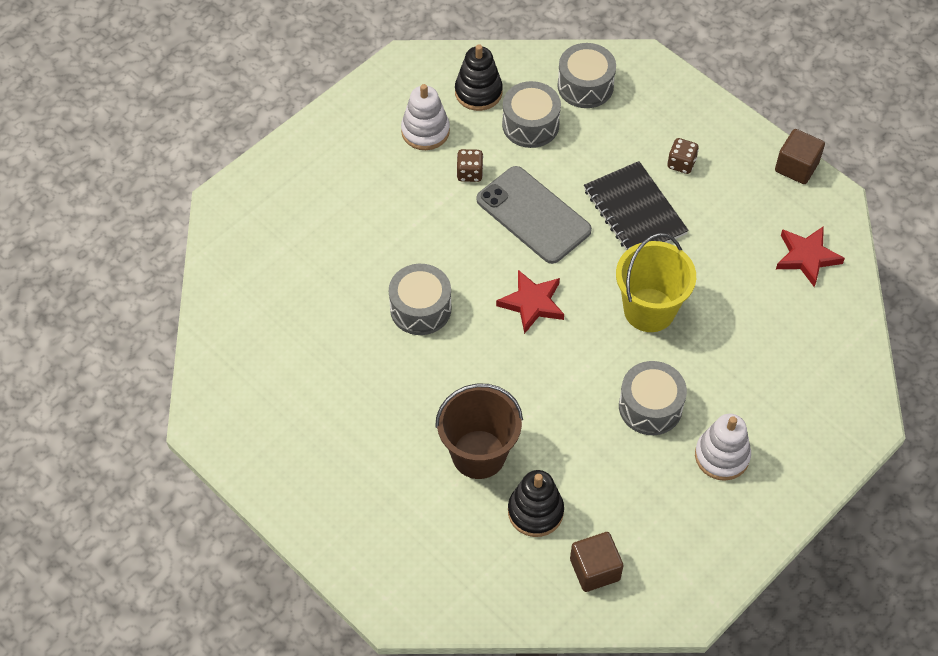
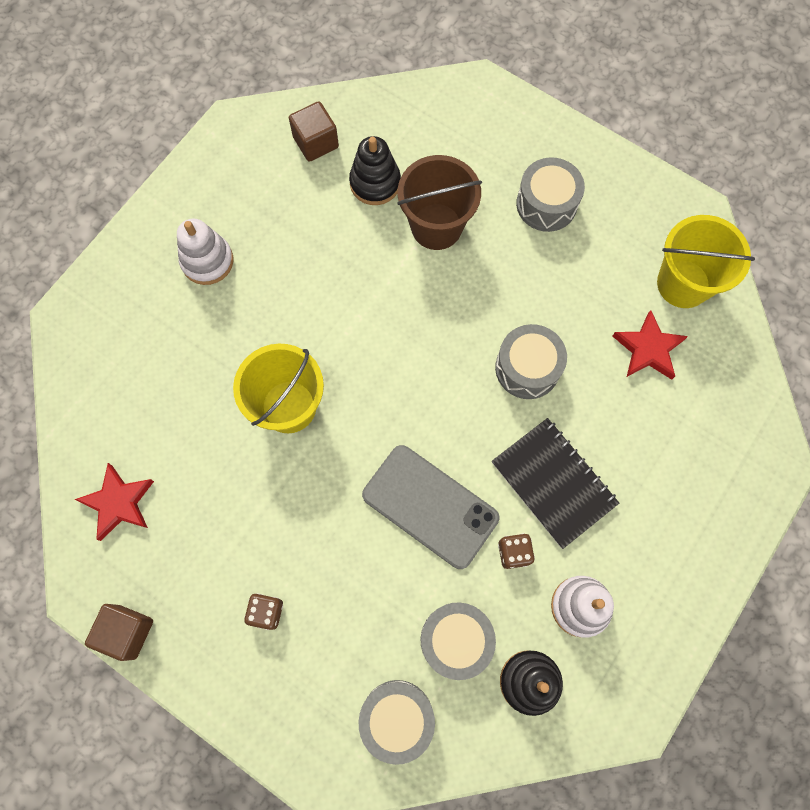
camera: 170 degrees right, 15 degrees up
red star [496,270,564,334] -> red star moved to [613,310,688,380]
black notebook [584,161,689,251] -> black notebook moved to [492,418,619,549]
grey drum [619,361,687,435] -> grey drum moved to [516,157,585,232]
none -> yellow bucket [657,215,755,308]

